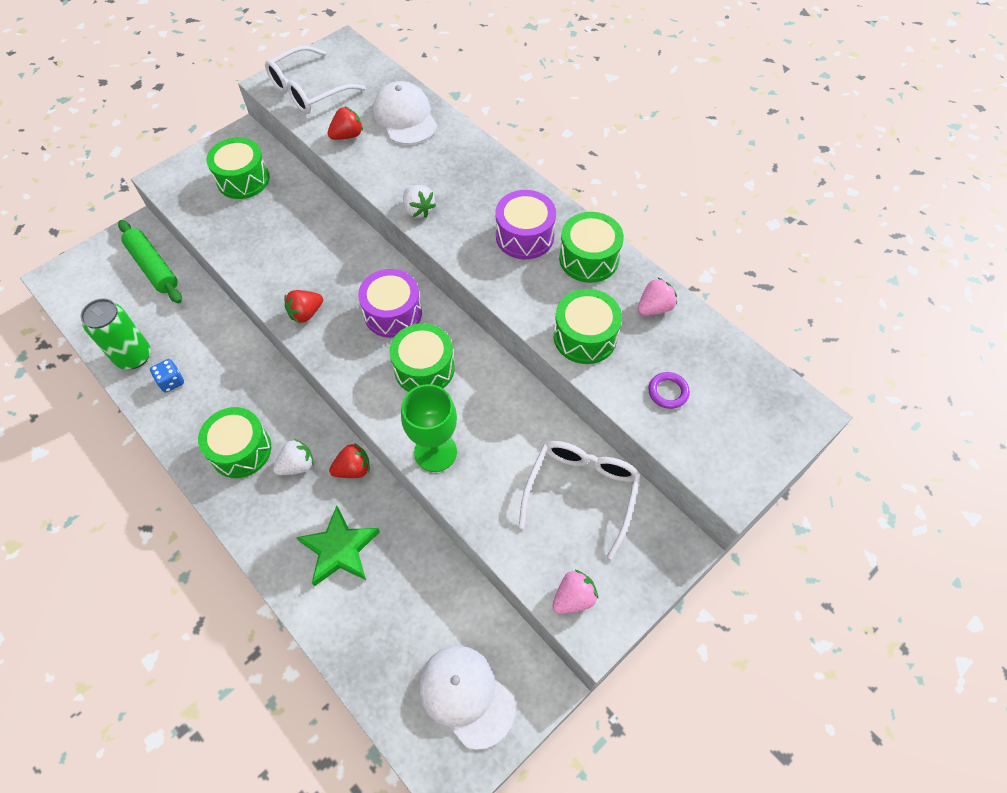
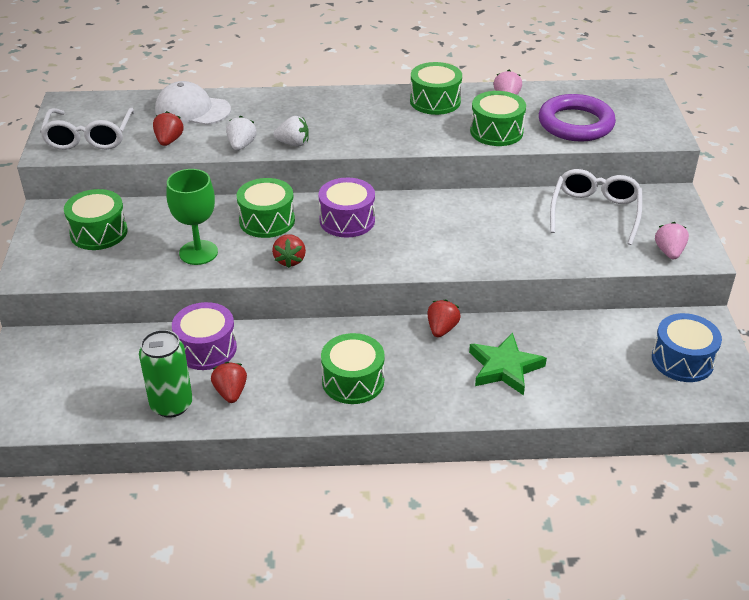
camera: 50 degrees left, 20 degrees down
green rolling pin [118,220,182,303] -> none
blue dice [150,359,184,393] -> red strawberry [211,362,247,403]
white strawberry [273,439,314,475] -> white strawberry moved to [226,116,257,151]
green drum [390,323,455,392] -> green drum moved to [237,178,295,238]
green goblet [401,384,457,472] -> green goblet moved to [166,169,218,265]
white cap [419,646,515,750] -> blue drum [652,313,722,382]
purple drum [495,190,556,259] -> purple drum moved to [172,302,237,370]
white glasses [519,441,641,559] -> white glasses turned 45 degrees clockwise [550,169,642,245]
purple ring [648,372,690,409] -> purple ring [539,94,616,142], size x2.34

